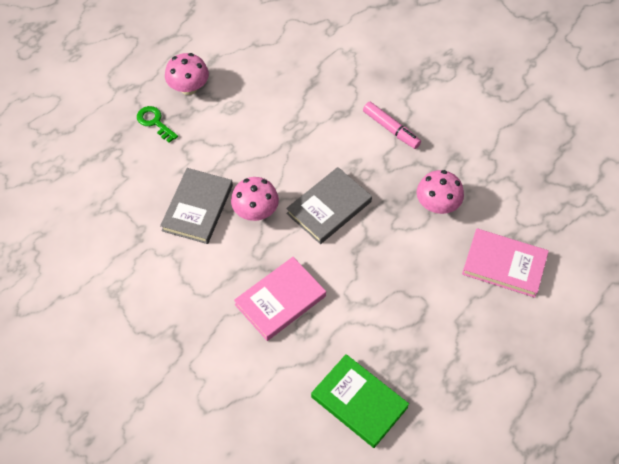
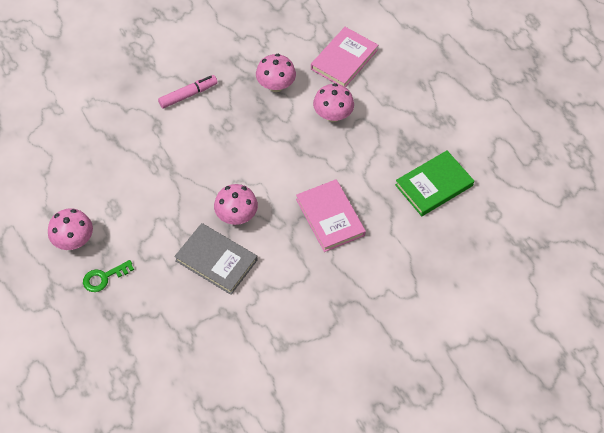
camera: 75 degrees left, 0 degrees up
grey book [286,167,372,244] -> none
none -> pink mushroom [313,83,354,122]

